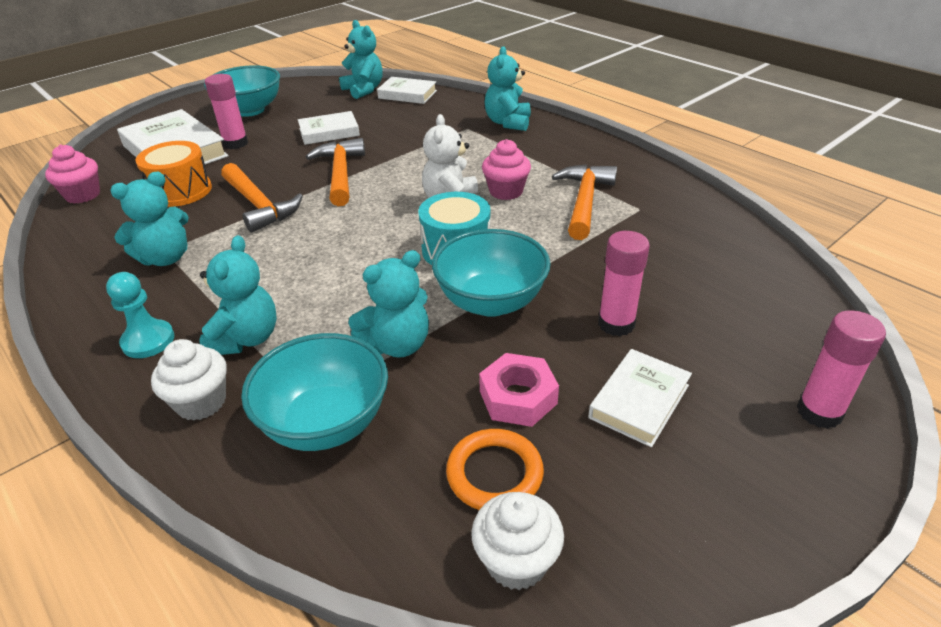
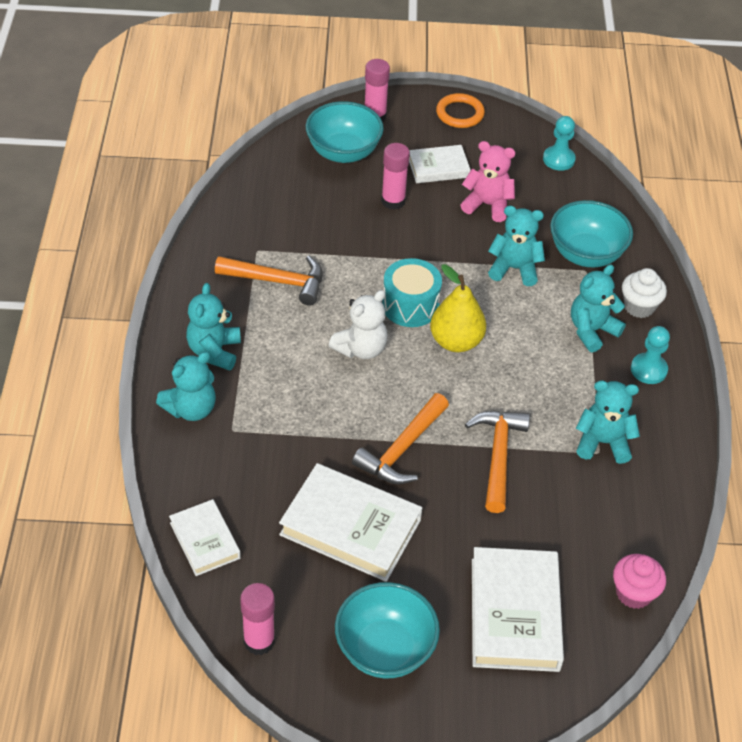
camera: 140 degrees left, 10 degrees up
orange drum [135,141,212,207] -> none
pink glue stick [205,74,248,149] -> pink glue stick moved to [240,583,275,655]
white book [298,111,360,145] -> white book [279,463,422,582], size x1.73
turquoise teddy bear [339,20,383,99] -> turquoise teddy bear moved to [186,283,241,371]
turquoise bowl [432,229,551,317] -> turquoise bowl moved to [306,101,384,163]
orange ring [446,429,544,510] -> orange ring moved to [436,93,485,128]
white cupcake [471,492,564,590] -> turquoise pawn [543,116,576,171]
pink nut [479,353,559,427] -> pink teddy bear [460,141,516,222]
pink cupcake [482,139,531,200] -> none
orange hammer [552,164,617,240] -> orange hammer turned 135 degrees counterclockwise [215,256,323,306]
none -> yellow pear [430,264,486,352]

